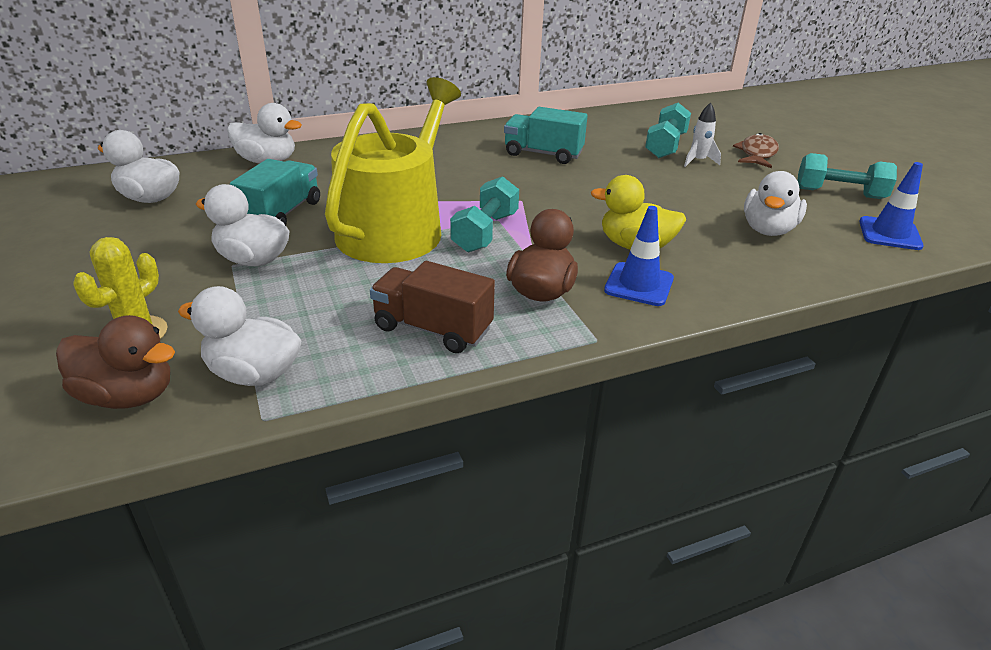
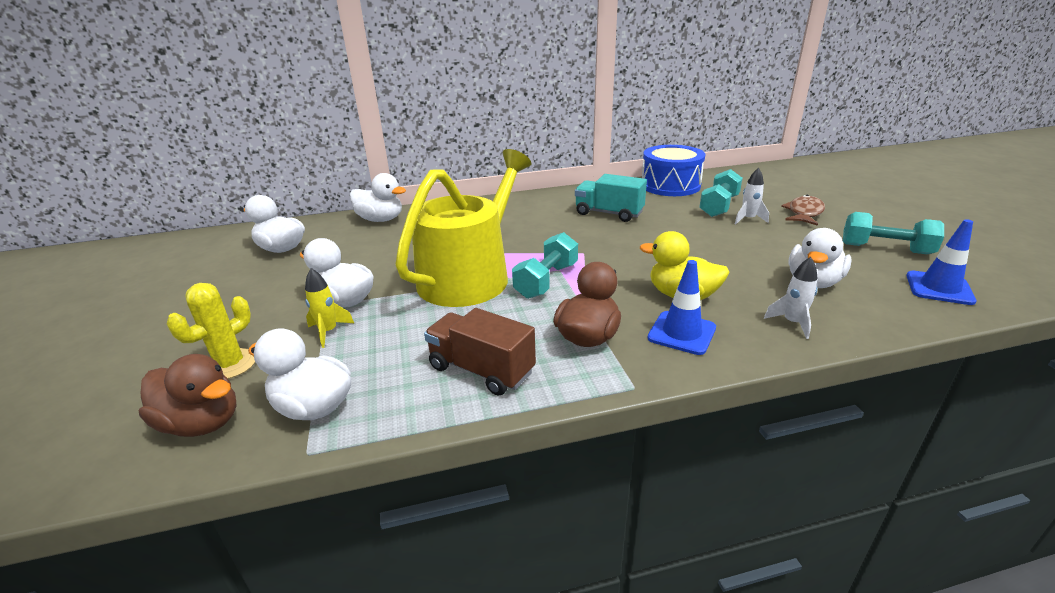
camera: 10 degrees right, 5 degrees down
turquoise truck [230,159,320,226] -> none
none -> yellow rocket [305,268,354,348]
none -> blue drum [642,145,706,196]
none -> white rocket [764,257,818,339]

